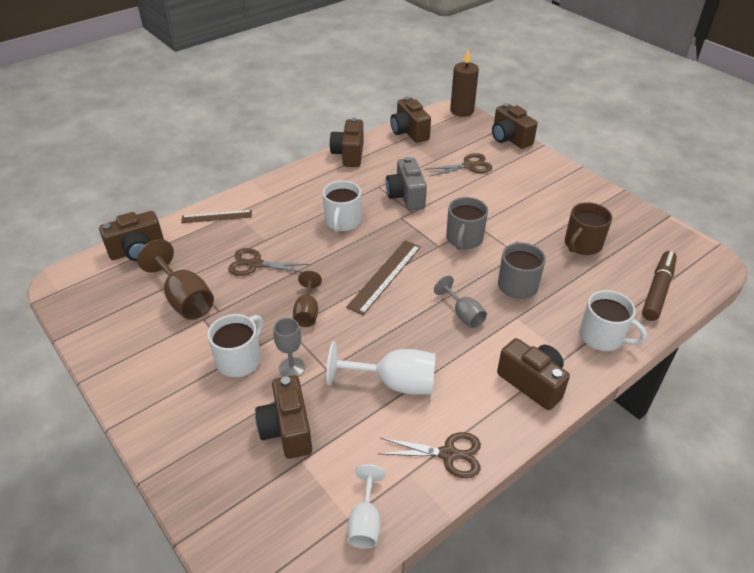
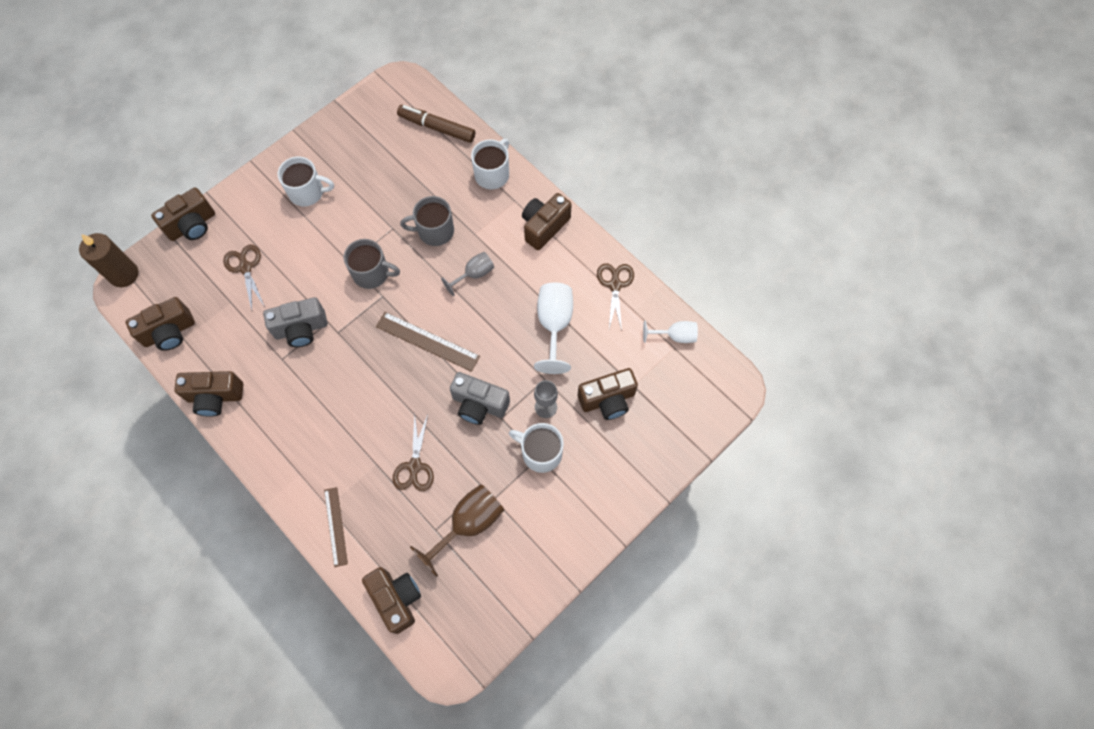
camera: 95 degrees left, 25 degrees up
brown goblet [293,271,322,327] -> grey camera [450,372,510,425]
white mug [323,181,361,232] -> white mug moved to [277,156,334,206]
brown mug [565,202,612,255] -> none

